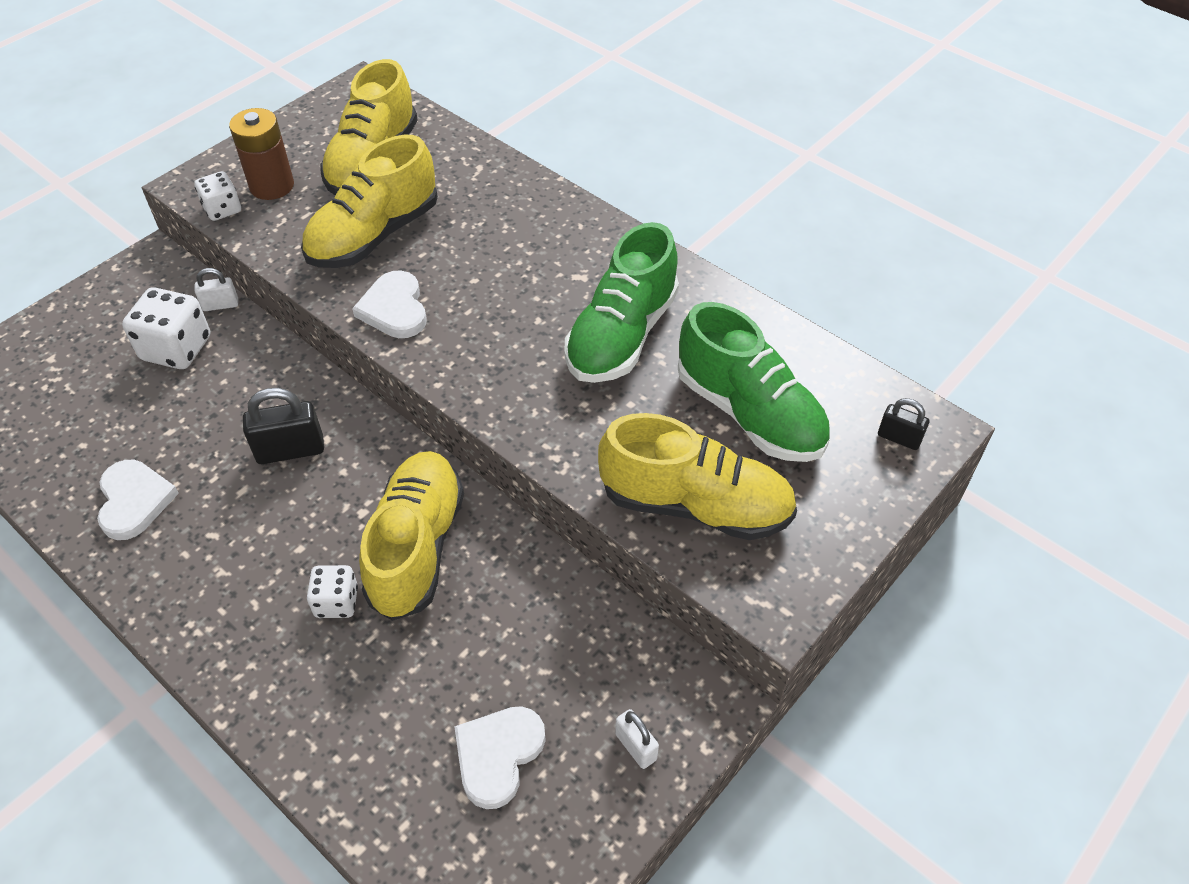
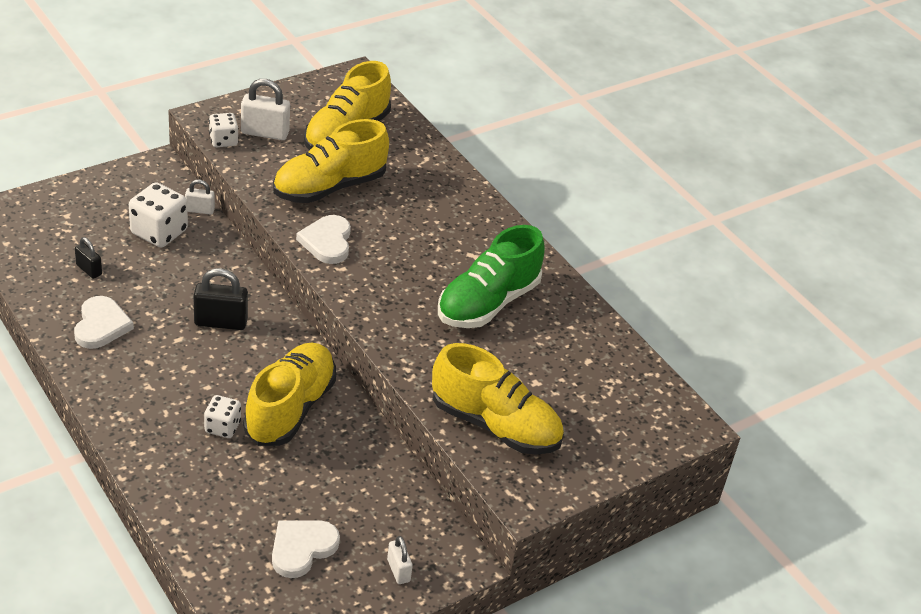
camera: 10 degrees right, 10 degrees down
brown battery [229,108,294,200] -> white padlock [241,79,290,140]
green shoe [678,302,830,462] -> none
black padlock [878,398,929,450] -> black padlock moved to [75,237,102,279]

